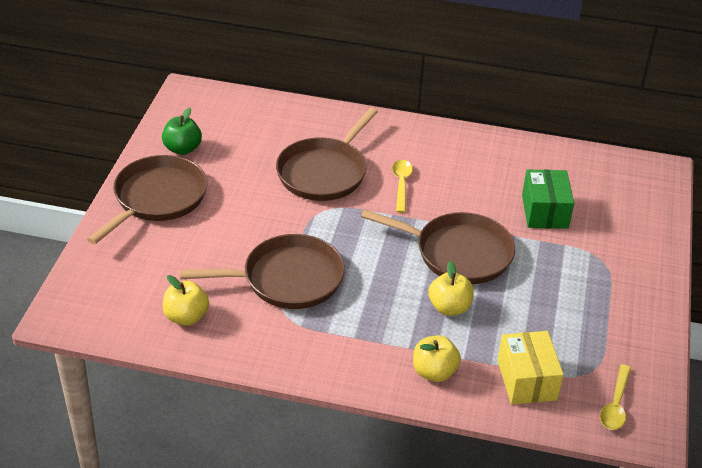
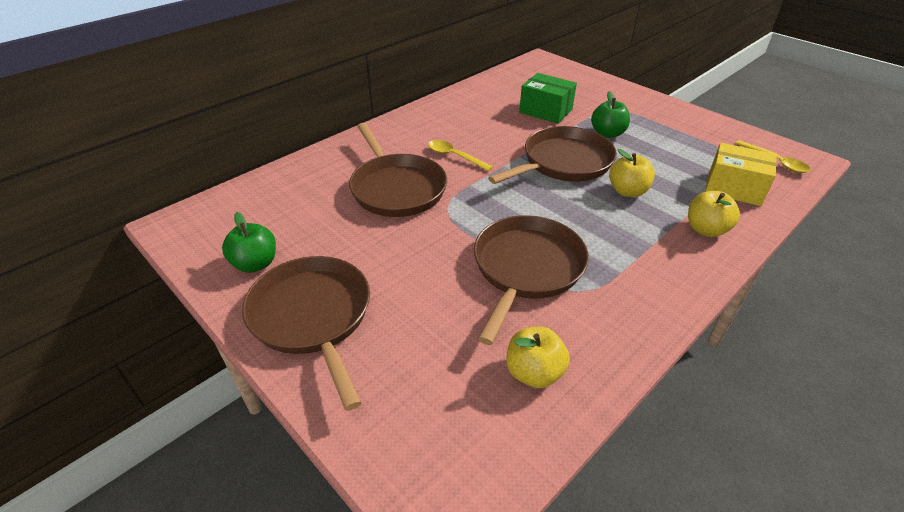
camera: 55 degrees left, 0 degrees up
none -> green apple [591,91,630,138]

